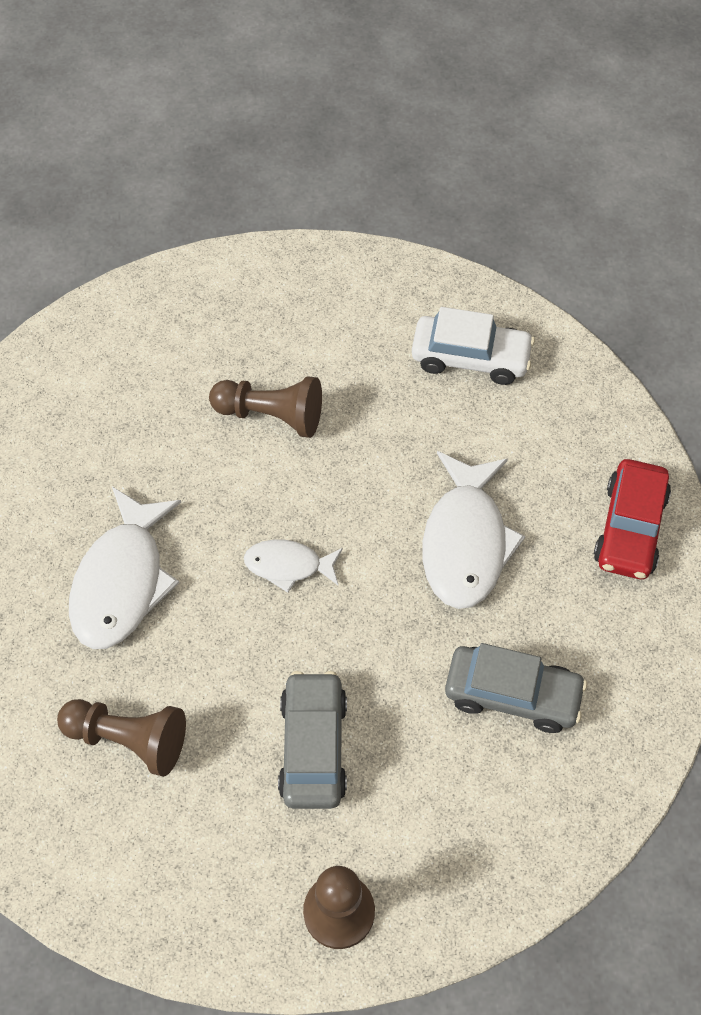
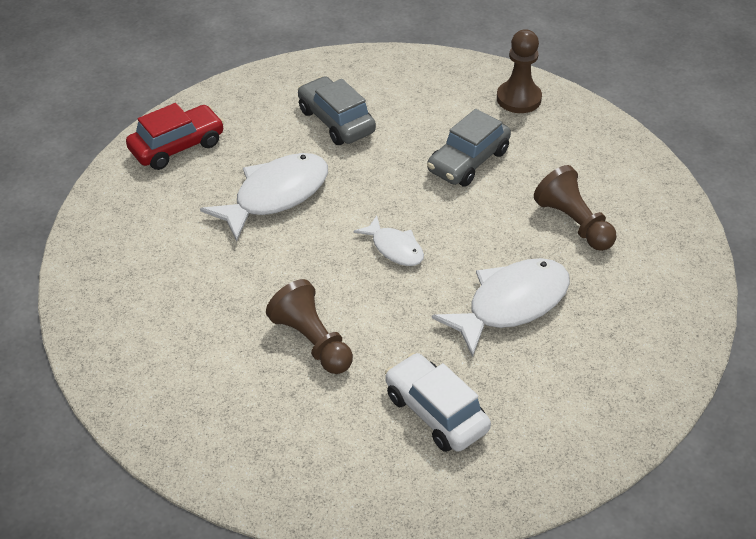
camera: 140 degrees left, 15 degrees down
white car [412,307,535,385] -> white car moved to [385,353,491,452]

